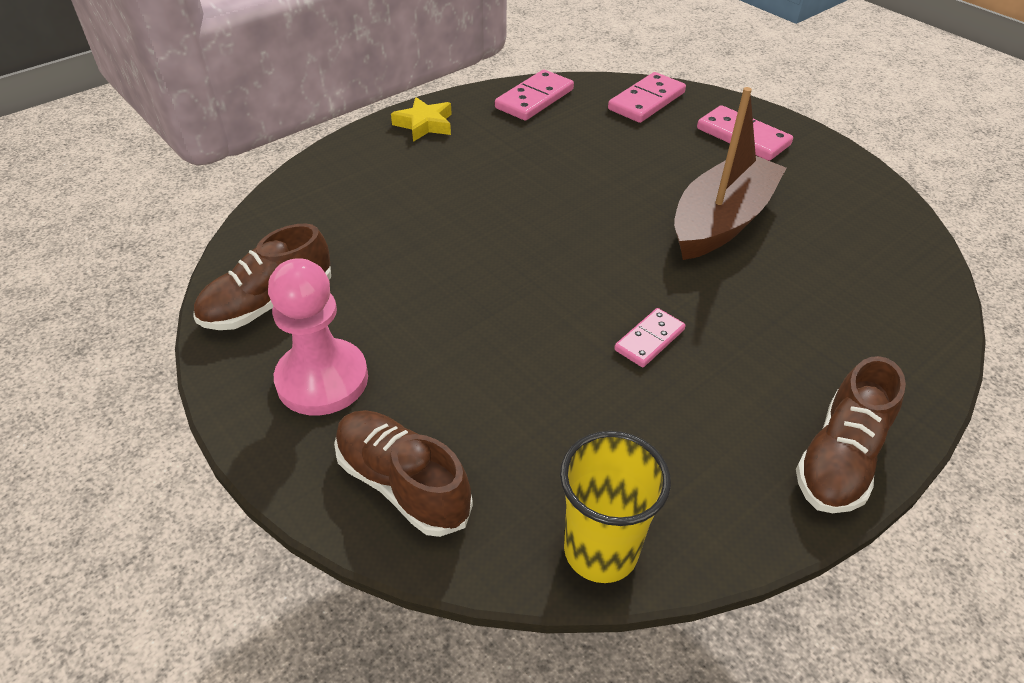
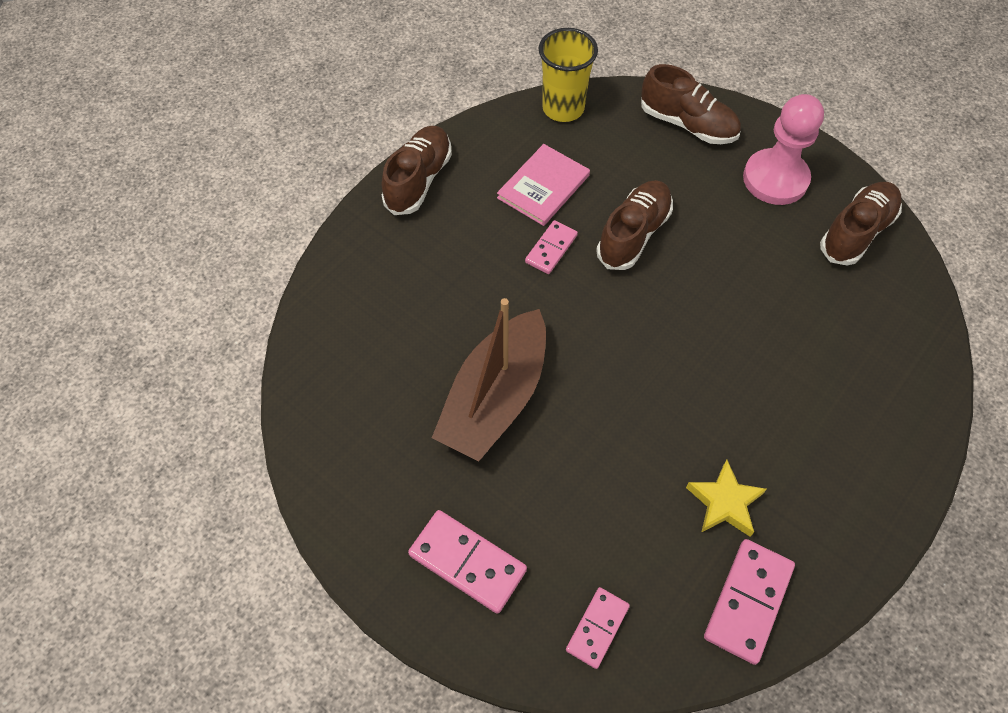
camera: 170 degrees right, 15 degrees up
yellow star [391,97,452,142] -> yellow star moved to [686,460,767,537]
pink domino [608,72,686,123] -> pink domino [566,587,630,669], size x0.64
none -> pink book [497,144,590,226]
none -> brown shoe [596,180,673,270]

